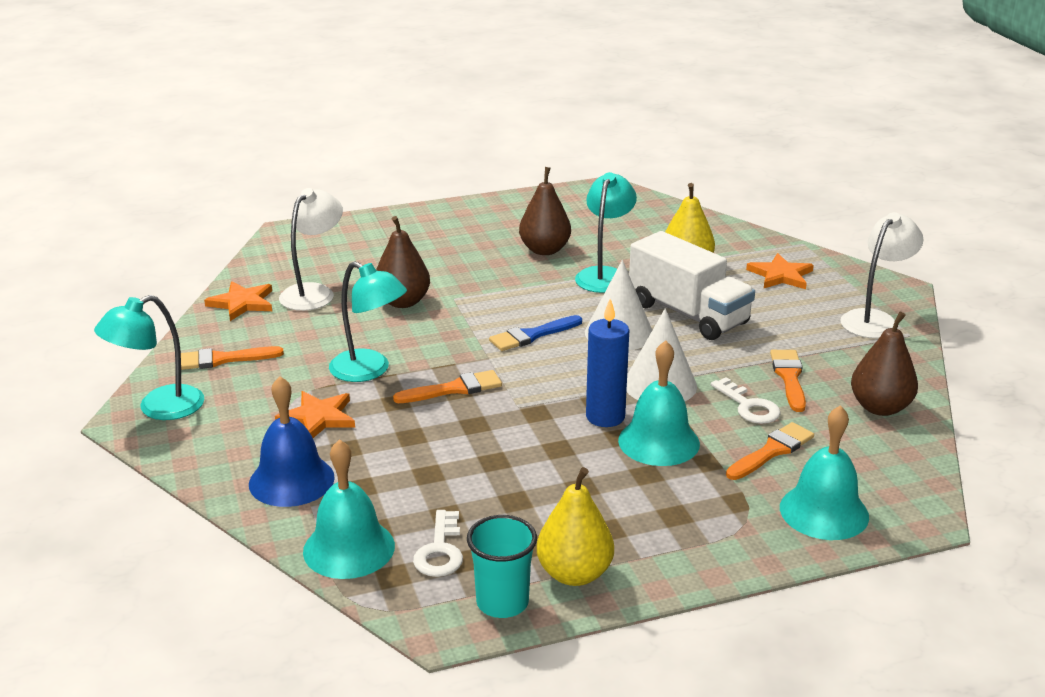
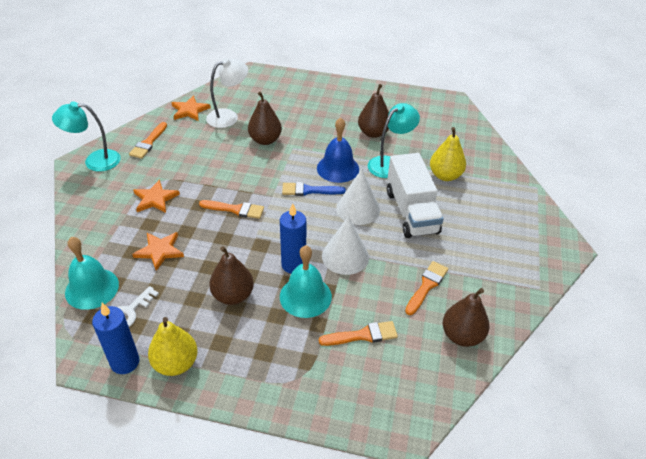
camera: 30 degrees right, 15 degrees up
orange brush [181,346,284,370] -> orange brush turned 90 degrees counterclockwise [129,122,167,159]
blue bell [249,376,335,507] -> blue bell moved to [317,118,359,183]
turquoise lamp [329,261,407,382] -> none
turquoise cup [467,515,537,618] -> blue candle [92,303,139,374]
white key [711,377,781,424] -> none
orange star [746,253,814,289] -> orange star moved to [132,232,184,271]
turquoise bell [780,405,869,540] -> none
white lamp [840,212,923,338] -> none
none -> brown pear [209,246,254,305]

